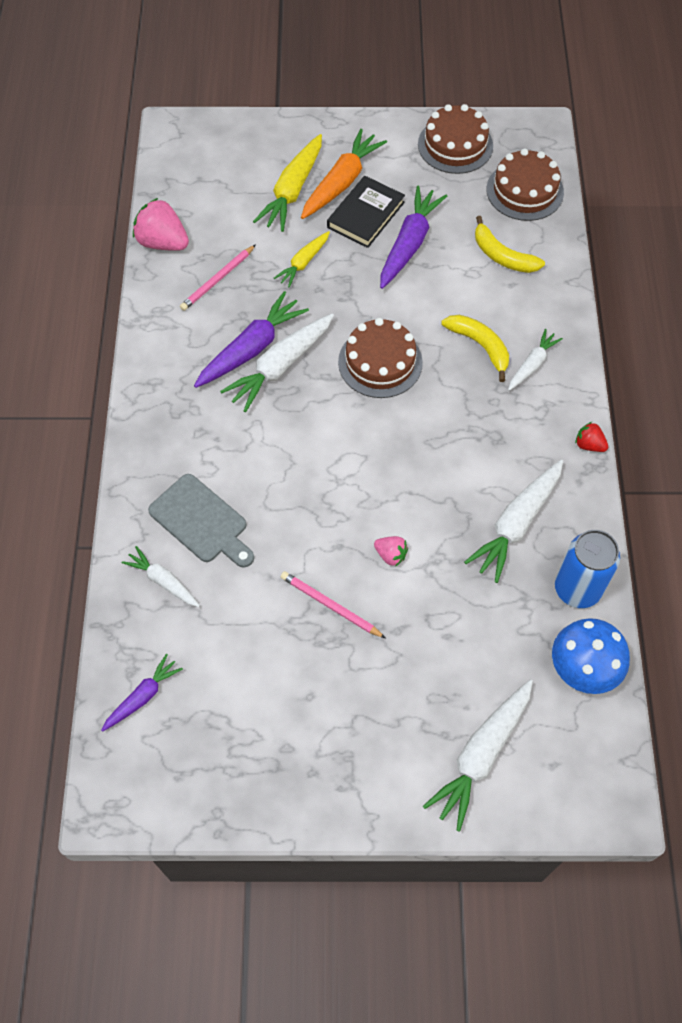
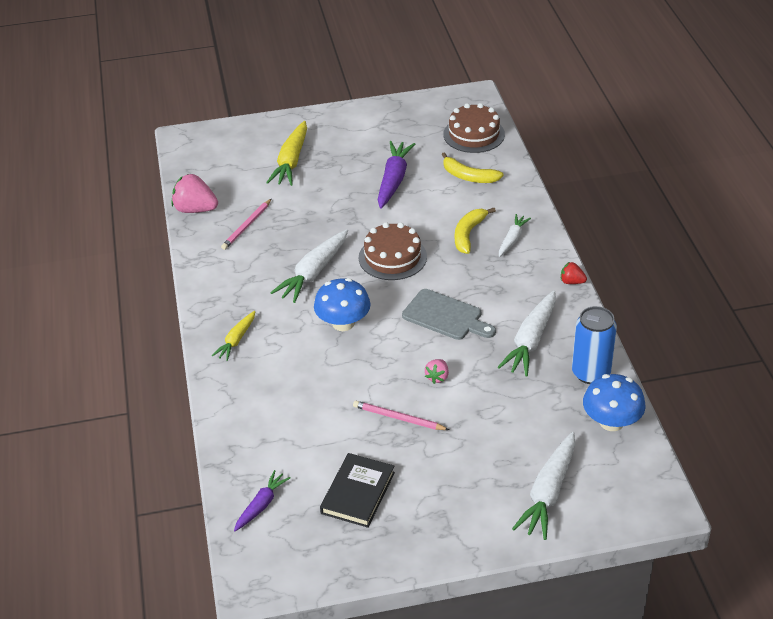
camera: 10 degrees left, 20 degrees down
white carrot [122,546,200,607] -> none
grey cutting board [148,474,254,568] -> grey cutting board moved to [402,289,496,340]
purple carrot [194,291,309,388] -> none
yellow carrot [274,231,330,288] -> yellow carrot moved to [212,311,255,361]
orange carrot [301,129,387,219] -> none
black book [327,176,405,248] -> black book moved to [320,453,395,528]
pink strawberry [374,536,408,567] -> pink strawberry turned 90 degrees clockwise [425,359,449,384]
brown cake [418,104,493,174] -> none
yellow banana [442,315,509,382] -> yellow banana turned 105 degrees counterclockwise [455,208,496,254]
none -> blue mushroom [314,278,371,331]

